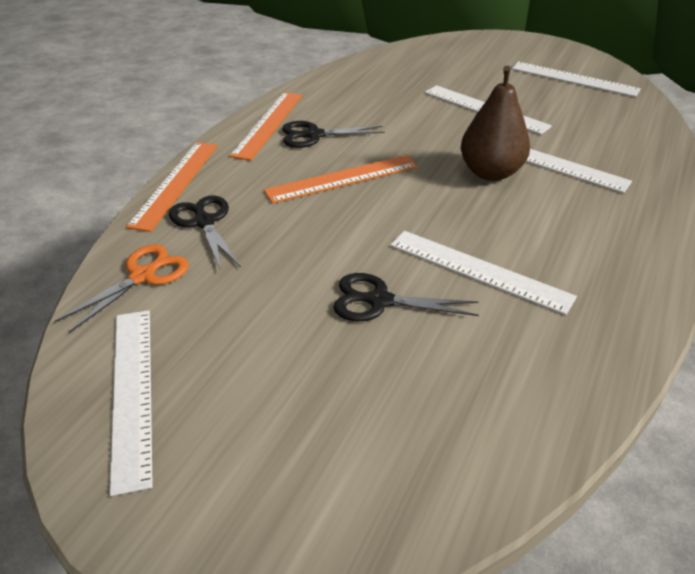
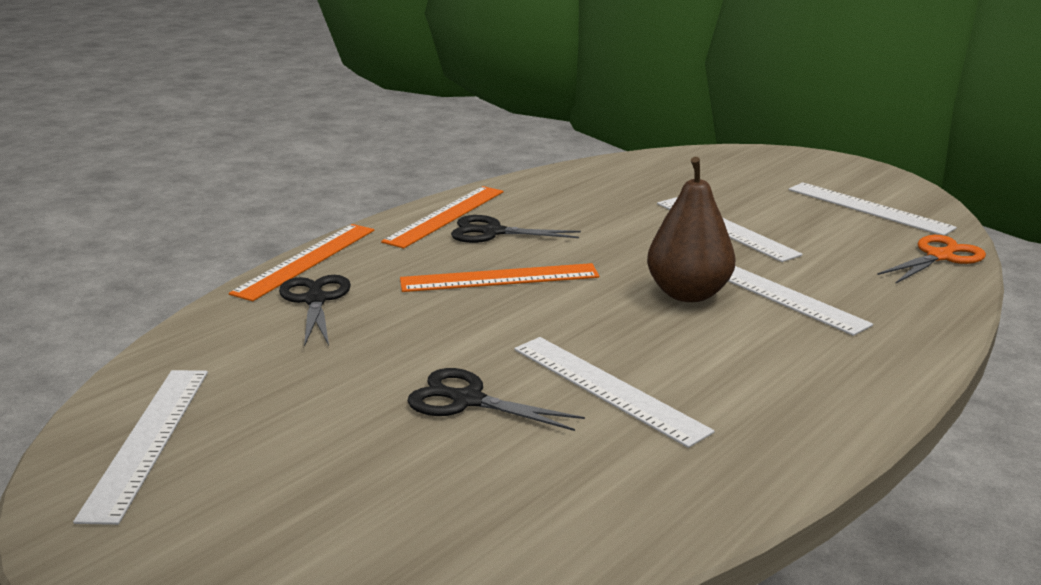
camera: 15 degrees right, 15 degrees down
orange scissors [55,244,189,333] -> orange scissors moved to [877,235,986,284]

